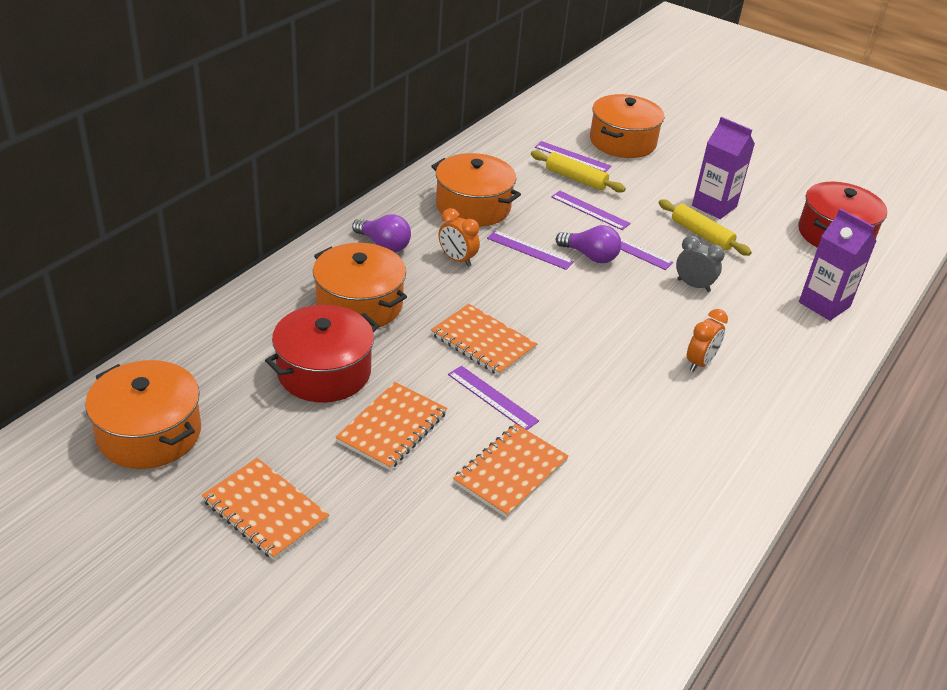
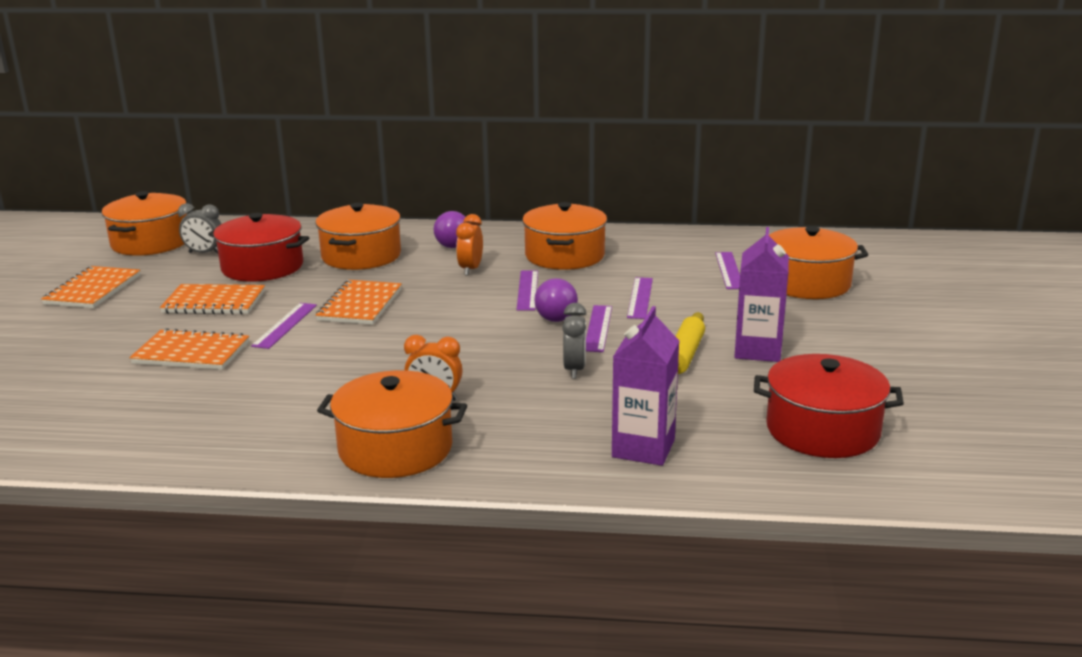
camera: 65 degrees right, 15 degrees down
yellow rolling pin [531,150,626,193] -> none
none -> grey clock [178,204,221,254]
none -> orange pot [317,370,467,478]

